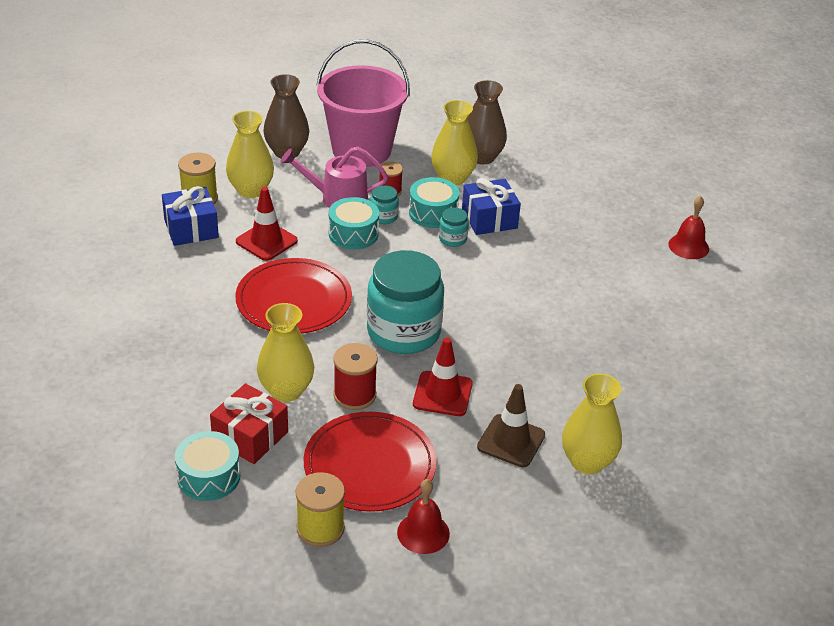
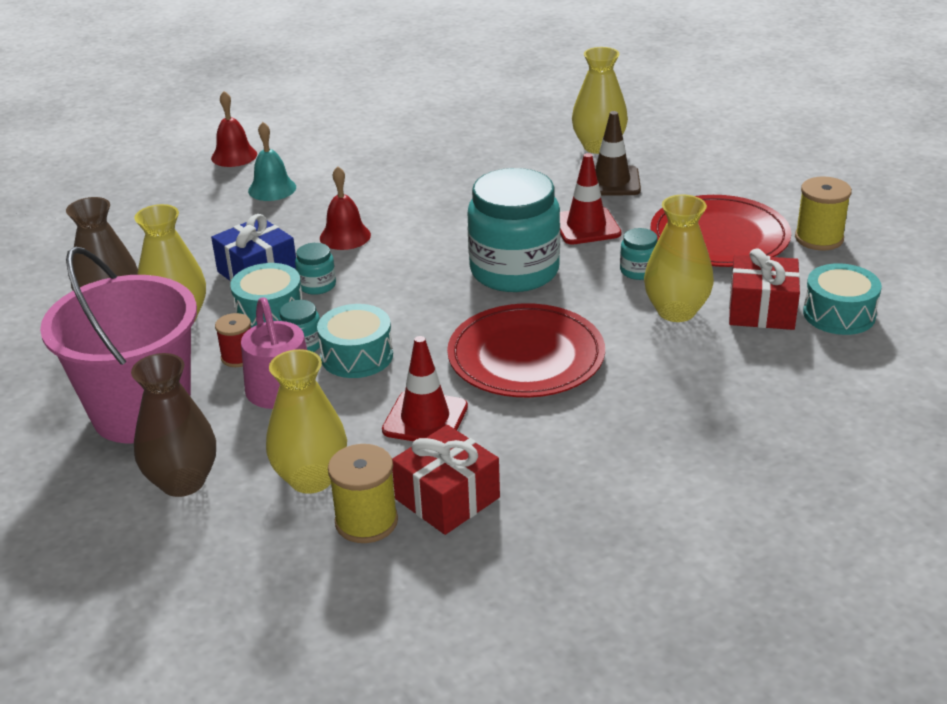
camera: 110 degrees left, 5 degrees down
blue gift [162,186,219,246] -> red gift [392,425,500,535]
red spool [333,343,378,410] -> turquoise jar [620,228,658,280]
red bell [397,479,450,554] -> red bell moved to [320,166,371,250]
none -> turquoise bell [248,122,296,201]

